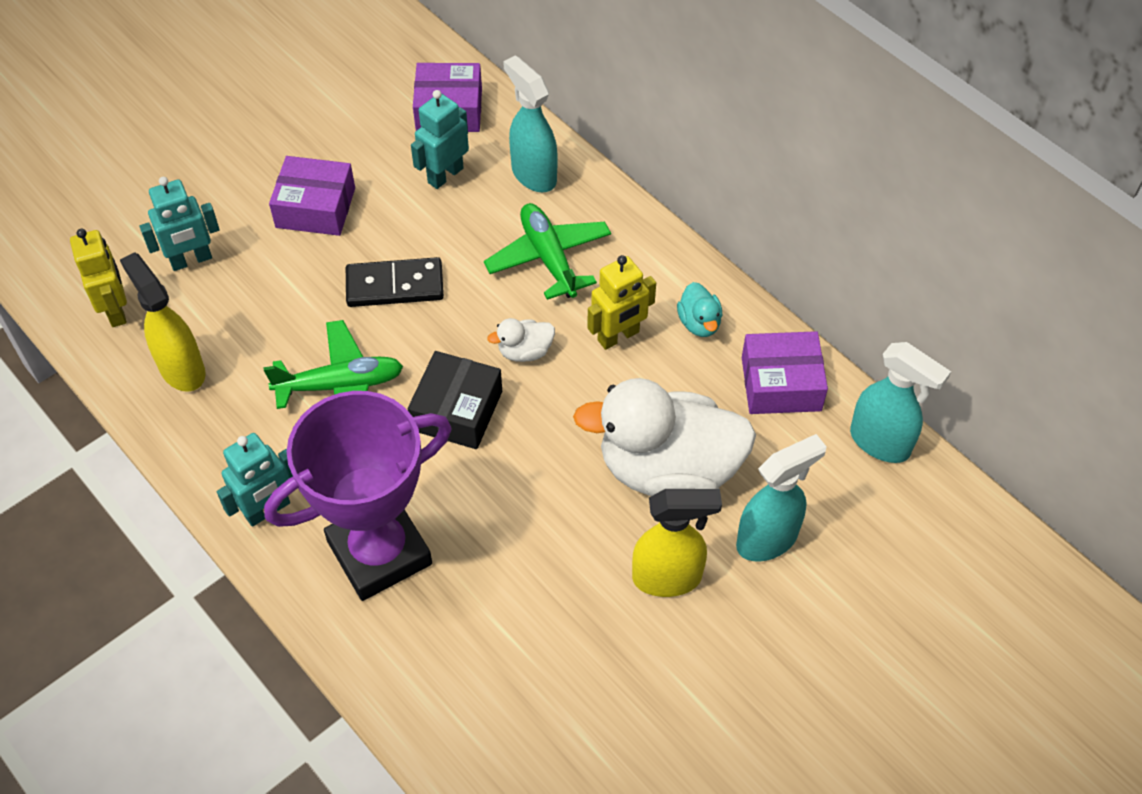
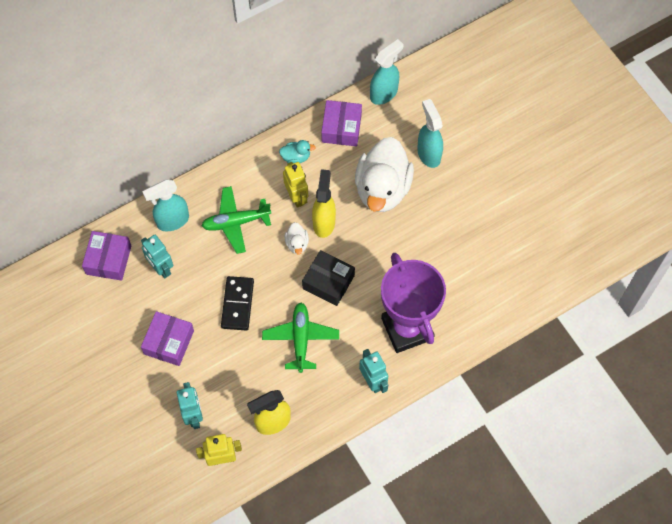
camera: 80 degrees left, 10 degrees up
yellow spray bottle [632,489,722,597] -> yellow spray bottle moved to [312,169,336,238]

